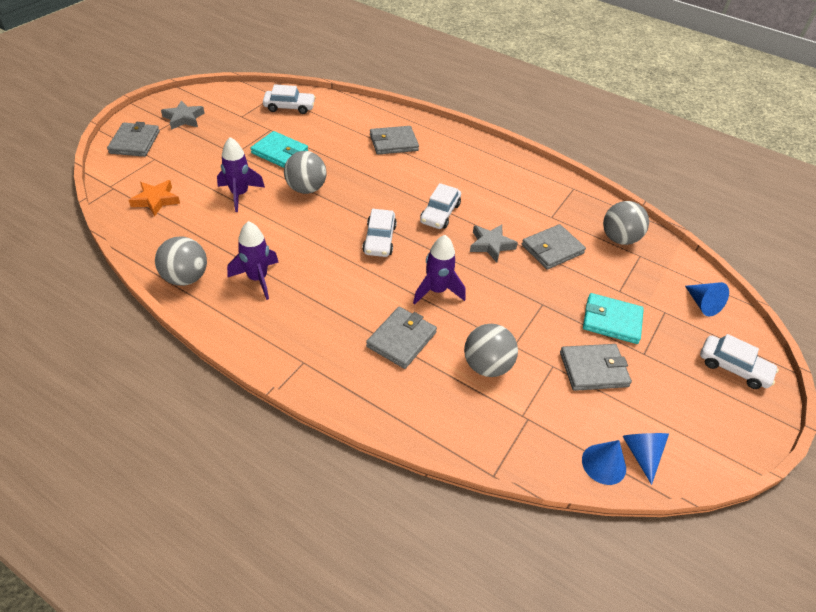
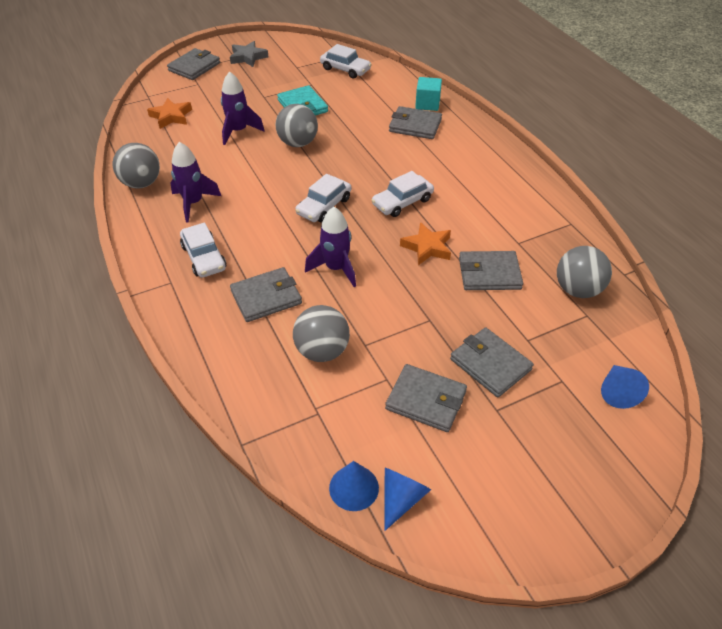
camera: 35 degrees right, 0 degrees up
grey star [470,224,518,262] -> orange star [400,222,451,265]
turquoise wallet [583,293,644,344] -> grey wallet [450,327,534,397]
white car [700,334,779,389] -> white car moved to [180,222,226,278]
none -> turquoise cube [415,77,442,111]

